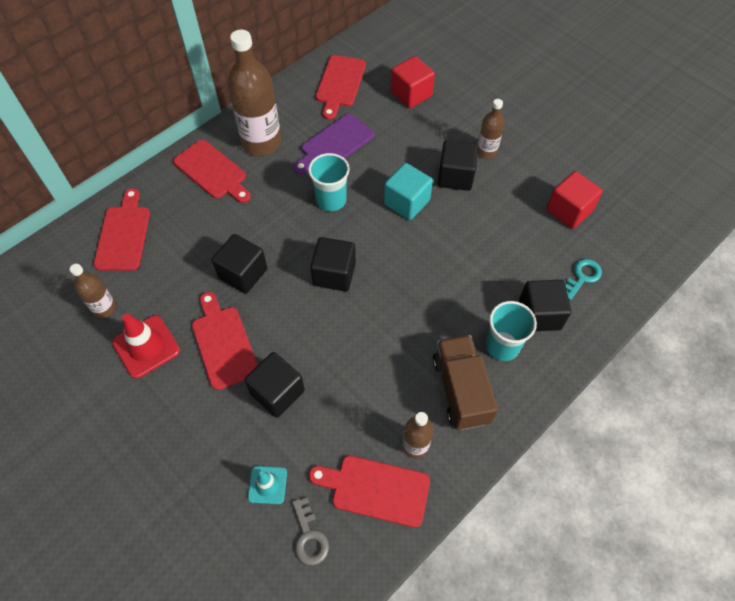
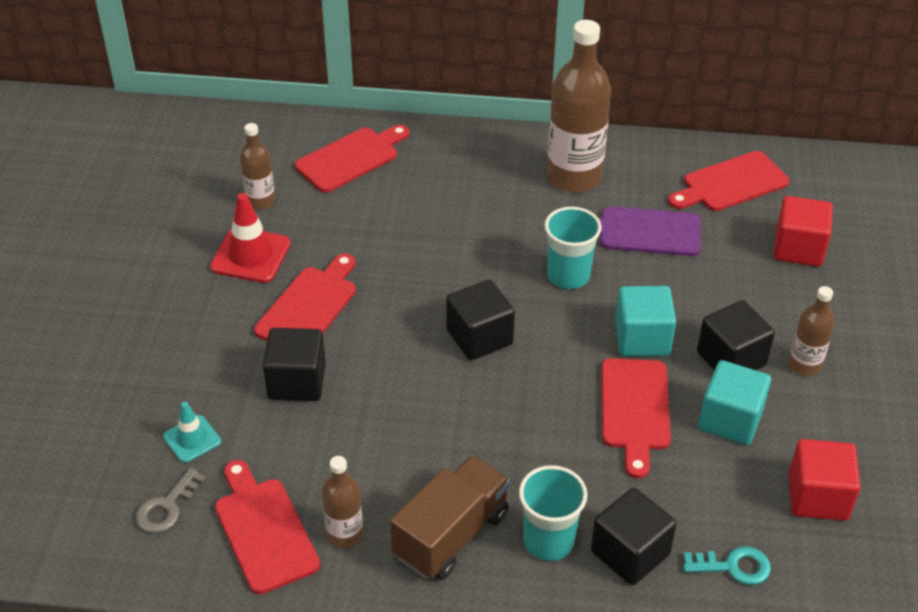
camera: 50 degrees right, 15 degrees down
red cutting board [173,140,251,203] -> red cutting board moved to [601,358,671,479]
black cube [212,234,267,294] -> none
none -> turquoise cube [698,360,771,445]

